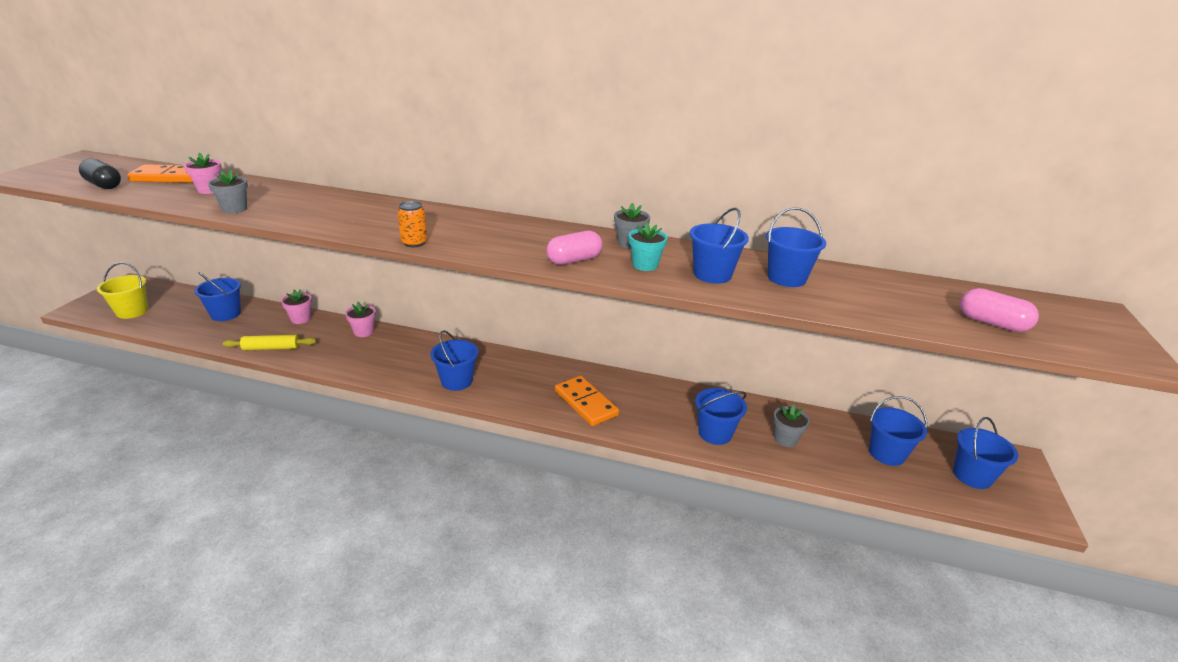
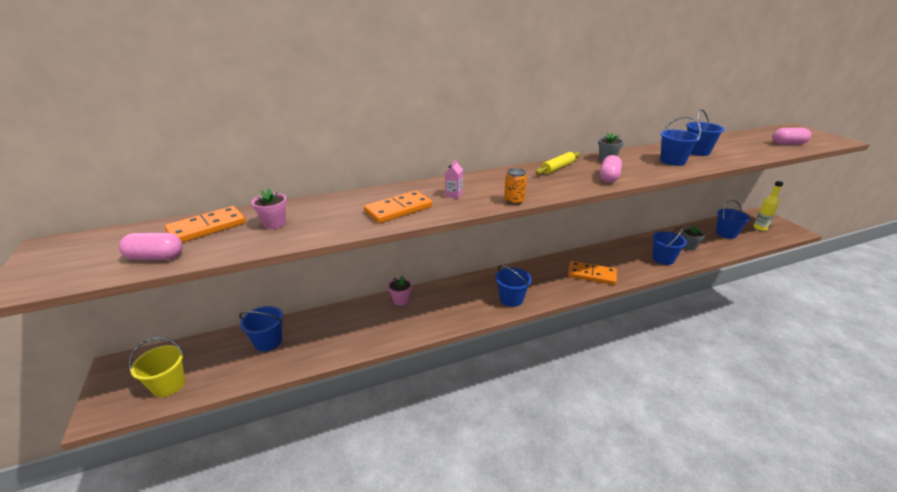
camera: 35 degrees left, 0 degrees up
black capsule [79,159,121,189] -> pink capsule [119,233,183,260]
grey flower pot [208,170,248,213] -> none
yellow rolling pin [223,335,316,350] -> yellow rolling pin moved to [535,152,580,175]
pink flower pot [281,289,312,324] -> none
turquoise flower pot [629,222,668,271] -> none
blue bucket [953,417,1018,489] -> yellow bottle [754,181,783,231]
none -> orange domino [364,191,432,223]
none -> pink carton [445,160,463,199]

